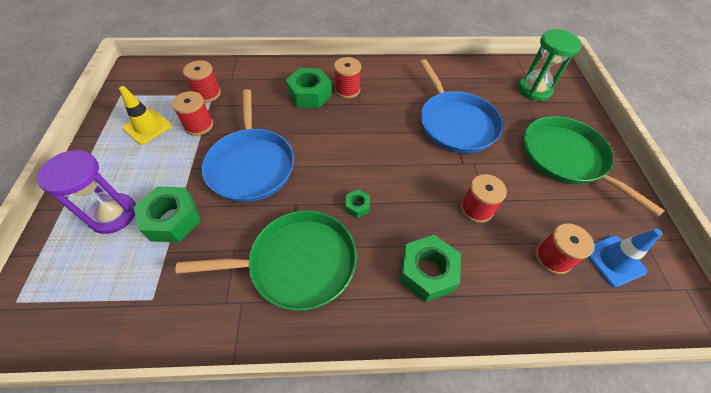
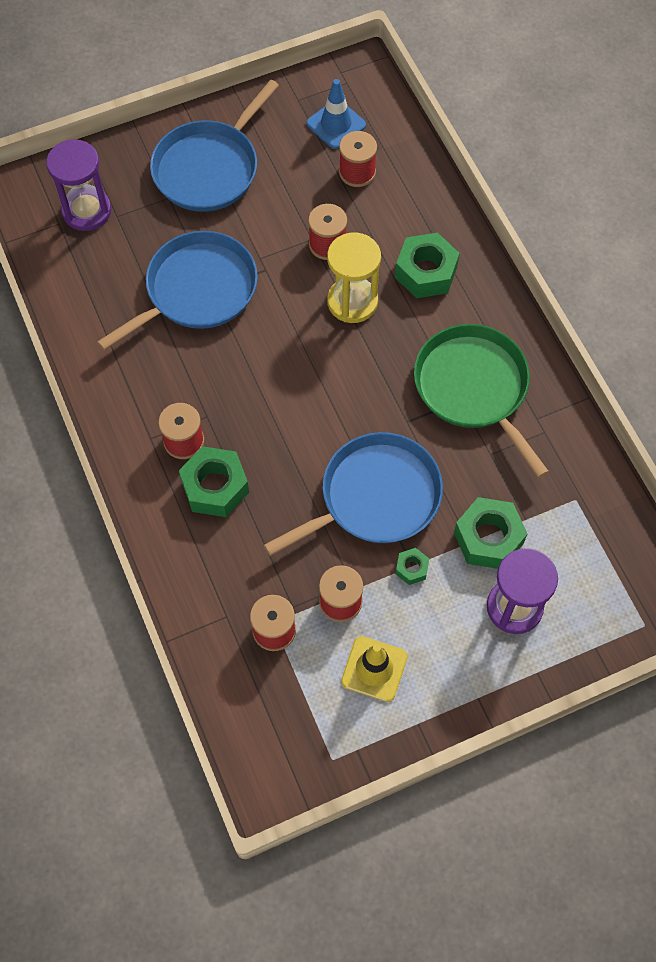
camera: 110 degrees left, 10 degrees up
green nut [345,189,370,218] -> green nut moved to [396,548,429,585]
green hourglass [518,29,581,101] -> purple hourglass [46,139,111,231]
green pan [524,116,665,217] -> blue pan [150,80,279,212]
none -> yellow hourglass [327,232,381,323]

